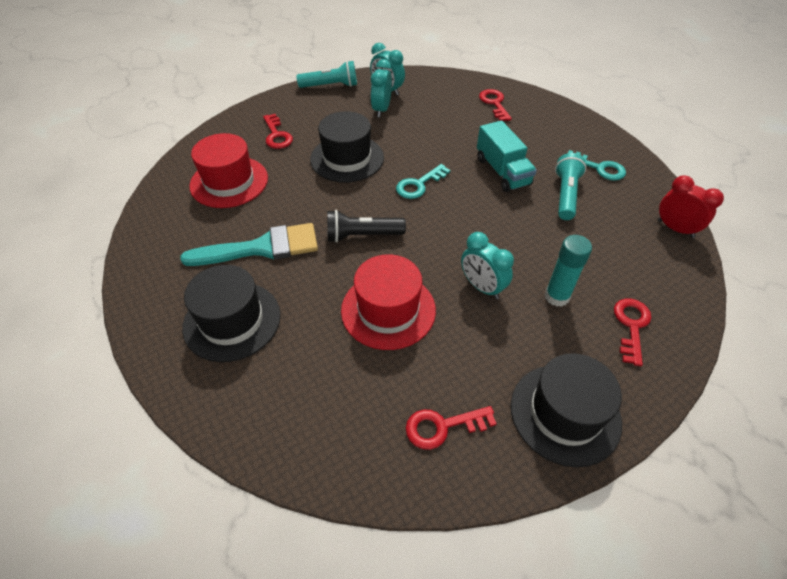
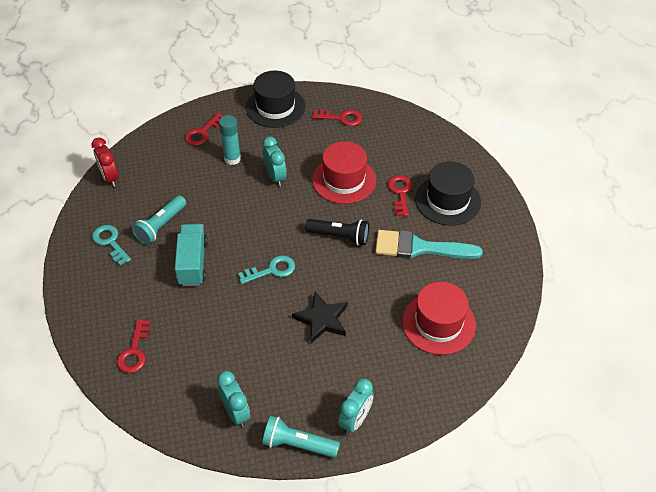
camera: 160 degrees left, 0 degrees up
red key [263,114,293,149] -> red key moved to [388,175,412,216]
black hat [310,111,384,183] -> black star [292,292,348,343]
turquoise clock [371,59,392,117] -> turquoise clock moved to [338,379,374,434]

